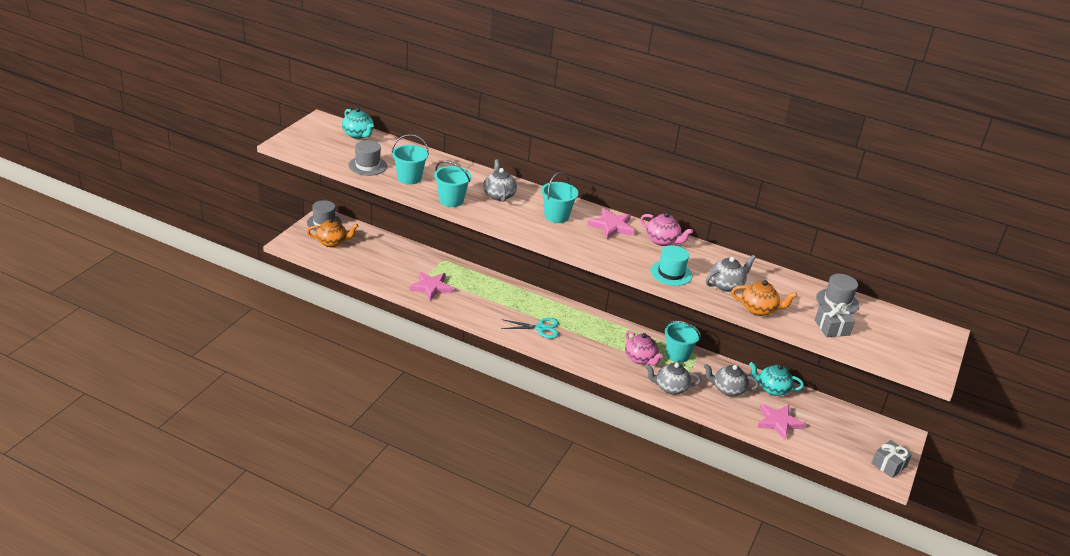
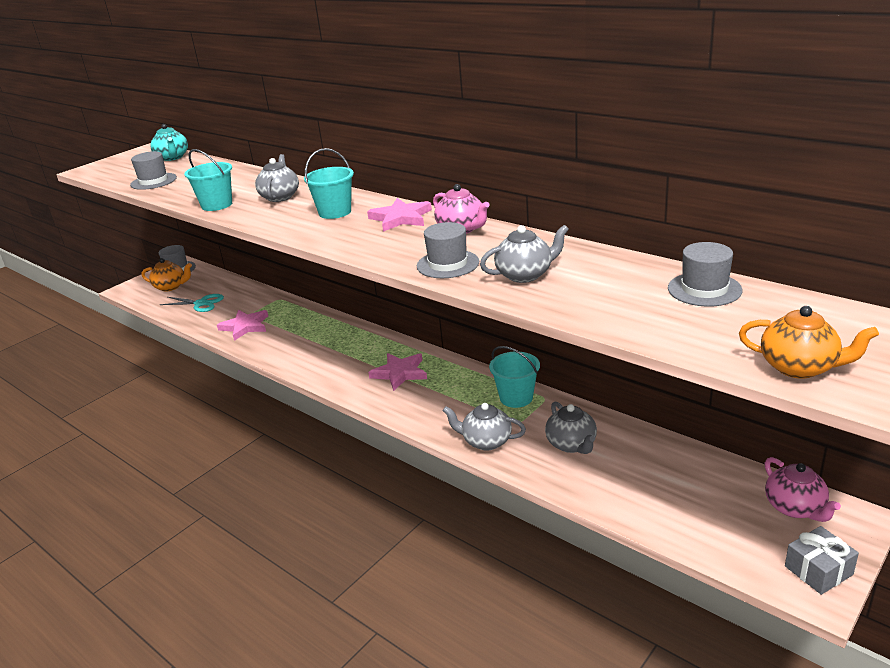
camera: 20 degrees right, 5 degrees down
turquoise bucket [391,134,429,185] -> none
turquoise scissors [501,318,559,339] -> turquoise scissors moved to [159,294,224,312]
pink teapot [625,330,663,365] -> pink teapot moved to [765,457,841,522]
turquoise hat [650,245,692,286] -> grey hat [417,222,479,278]
grey teapot [704,364,759,397] -> grey teapot turned 135 degrees counterclockwise [545,401,597,454]
orange teapot [731,280,797,316] -> orange teapot moved to [739,306,879,379]
turquoise teapot [749,362,804,396] -> none
pink star [757,404,805,440] -> pink star moved to [368,353,427,391]
grey gift [815,303,855,337] -> none

